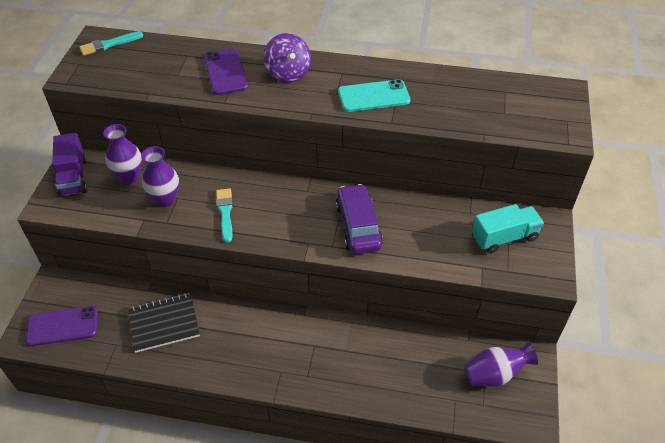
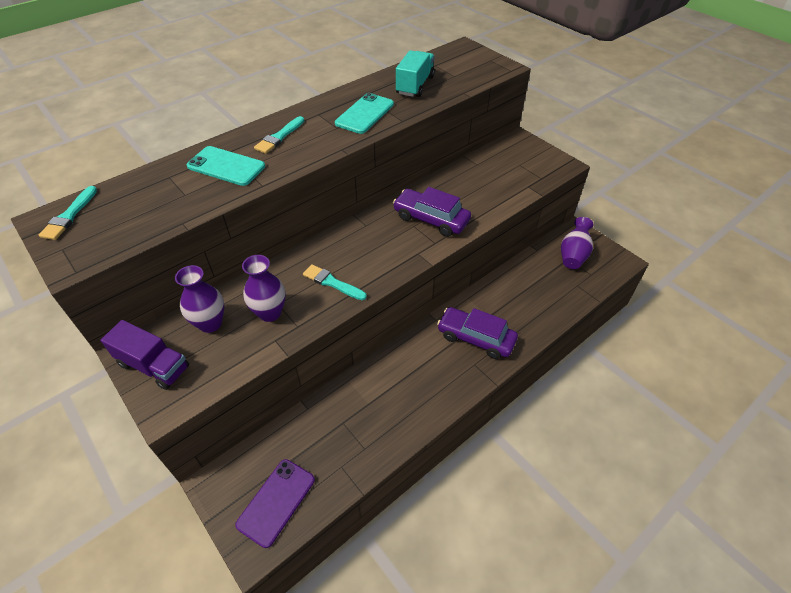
camera: 50 degrees left, 0 degrees up
black notebook [128,293,200,353] -> none
purple phone [204,48,248,95] -> turquoise phone [187,146,265,186]
purple spinning top [264,33,311,83] -> turquoise brush [254,116,304,154]
turquoise truck [472,204,544,253] -> turquoise truck moved to [396,50,435,97]
none -> purple car [437,307,518,359]

